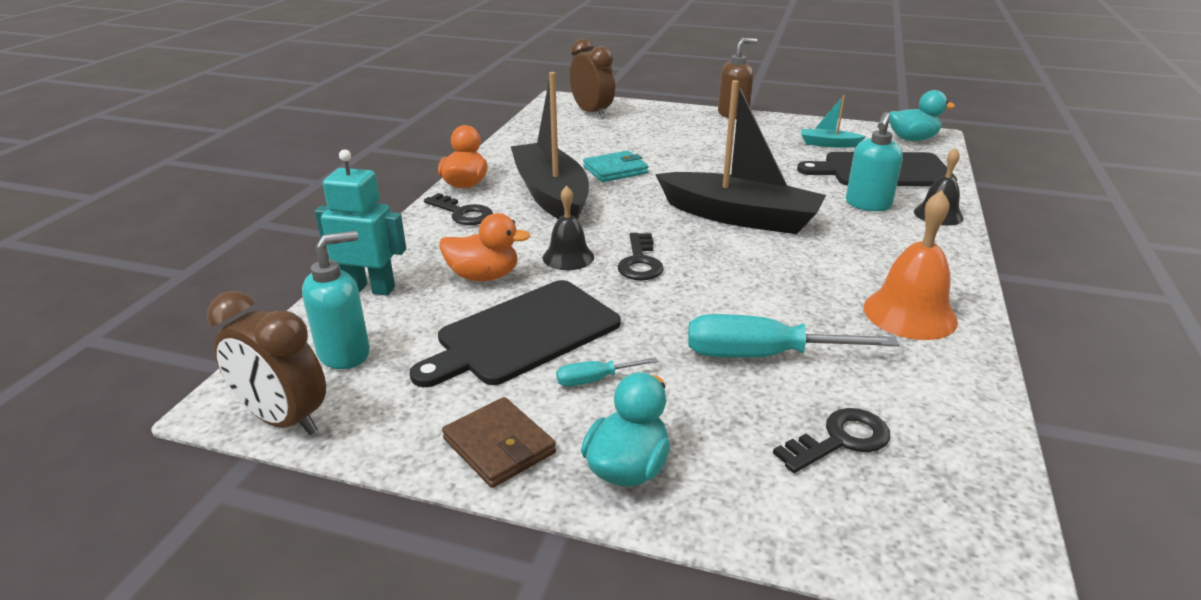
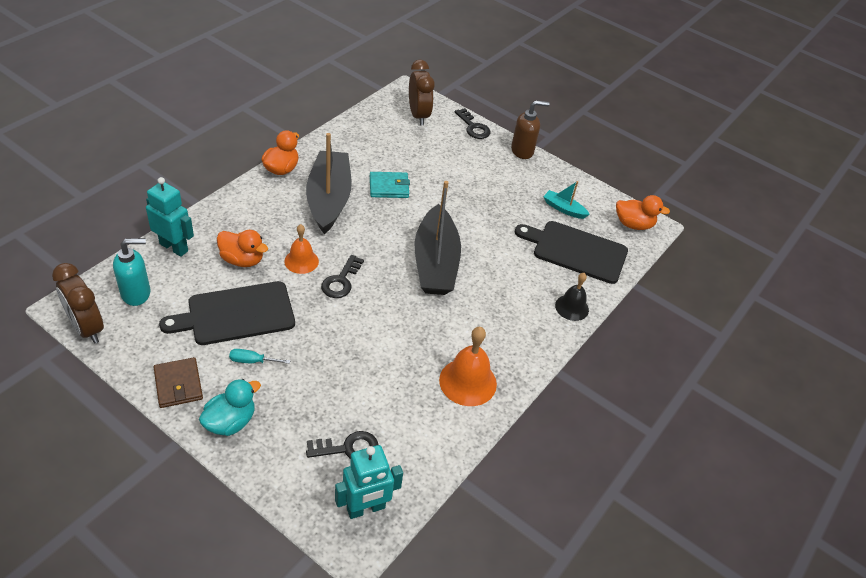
camera: 15 degrees right, 15 degrees up
black key [424,193,493,225] -> black key moved to [455,108,491,139]
black bell [543,186,594,270] -> orange bell [284,224,319,274]
black boat [655,80,826,234] -> black boat turned 45 degrees clockwise [415,181,461,295]
turquoise screwdriver [688,314,900,358] -> none
turquoise soap dispenser [846,112,903,211] -> none
turquoise duck [889,90,955,141] -> orange duck [616,195,670,230]
none -> turquoise robot [335,445,403,519]

